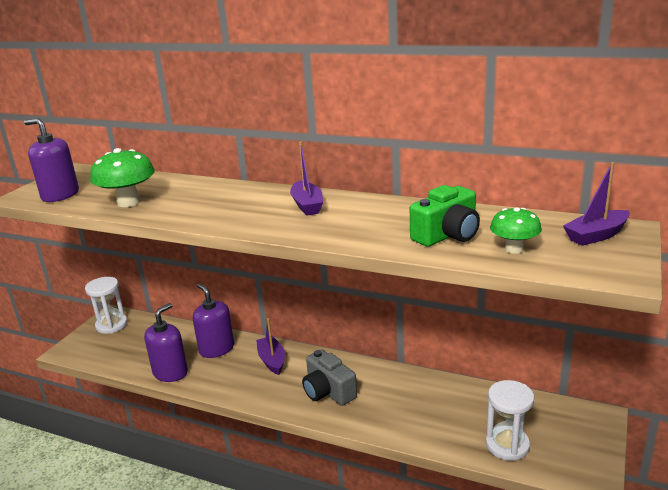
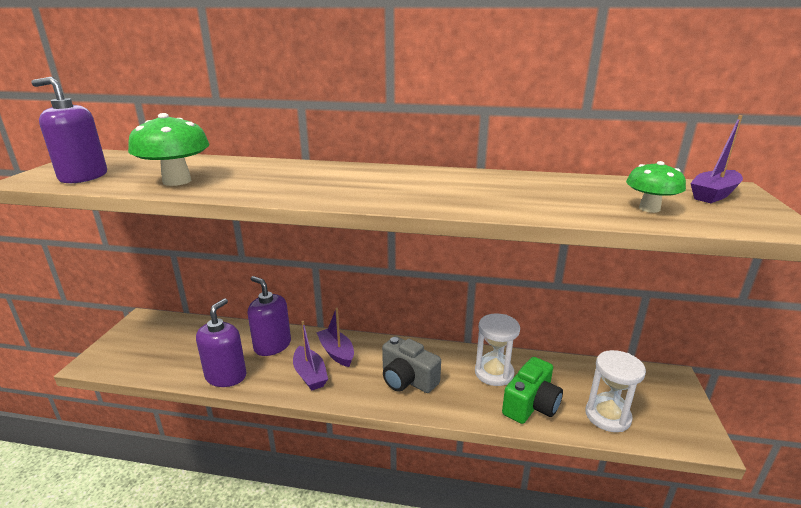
camera: 15 degrees left, 0 degrees up
white hourglass [85,277,128,334] -> white hourglass moved to [475,313,520,386]
purple boat [290,142,323,216] -> purple boat moved to [293,321,328,391]
green camera [410,185,480,247] -> green camera moved to [502,357,563,424]

